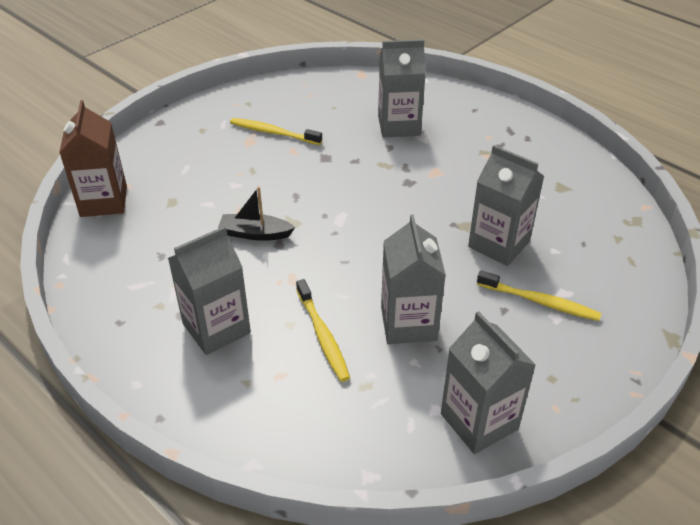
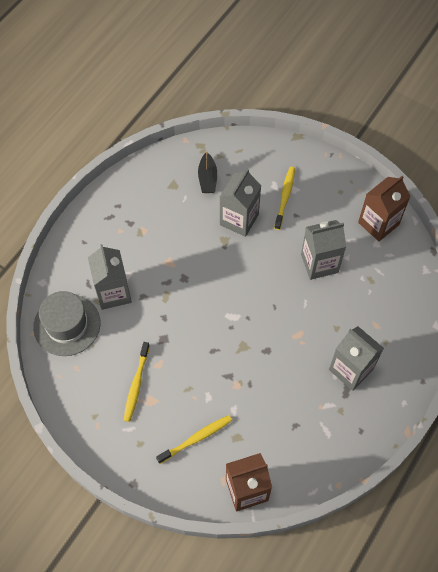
camera: 100 degrees left, 20 degrees up
black boat [218,186,295,241] -> black boat moved to [198,151,217,193]
yellow toothbrush [296,279,350,382] -> yellow toothbrush moved to [156,415,232,464]
grey carton [441,311,536,454] -> brown carton [358,176,411,241]
none -> grey hat [33,291,101,356]

